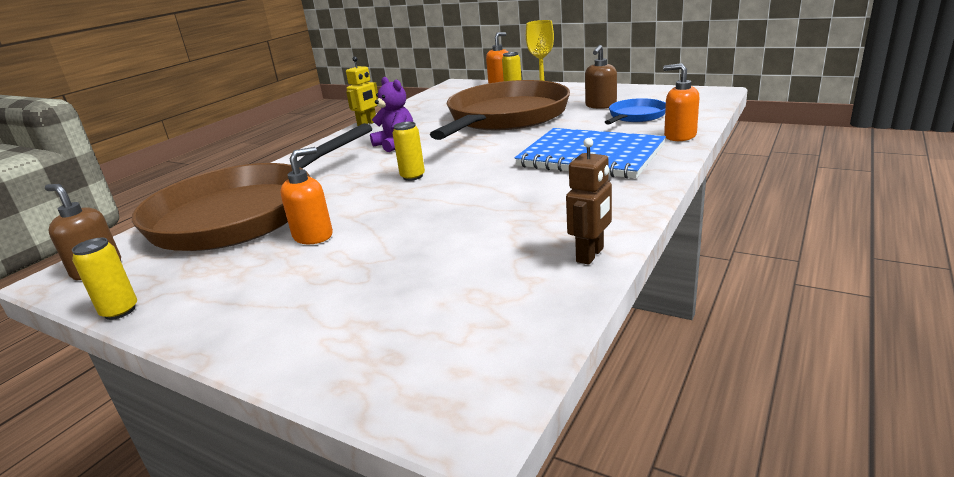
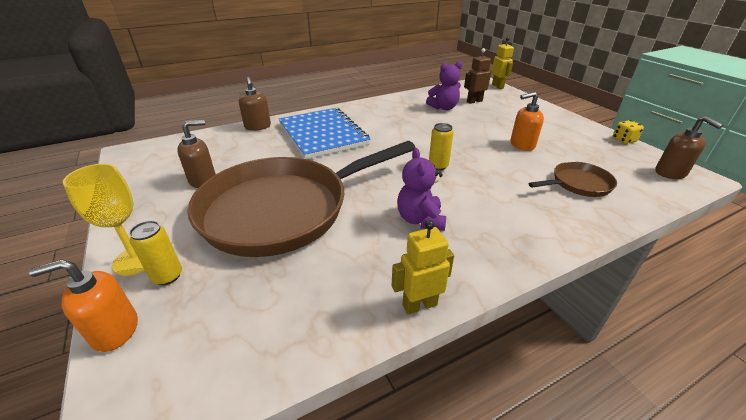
camera: 150 degrees left, 10 degrees up
yellow can [72,238,137,320] -> yellow dice [612,120,644,144]
brown pan [132,123,372,251] -> brown pan [528,161,617,197], size x0.43
brown robot [566,138,612,265] -> brown robot moved to [464,48,491,104]
blue pan [605,98,666,125] -> none
orange soap dispenser [663,63,699,141] -> brown soap dispenser [239,77,271,131]
none -> purple teddy bear [426,61,463,110]
none -> yellow robot [491,37,514,89]

